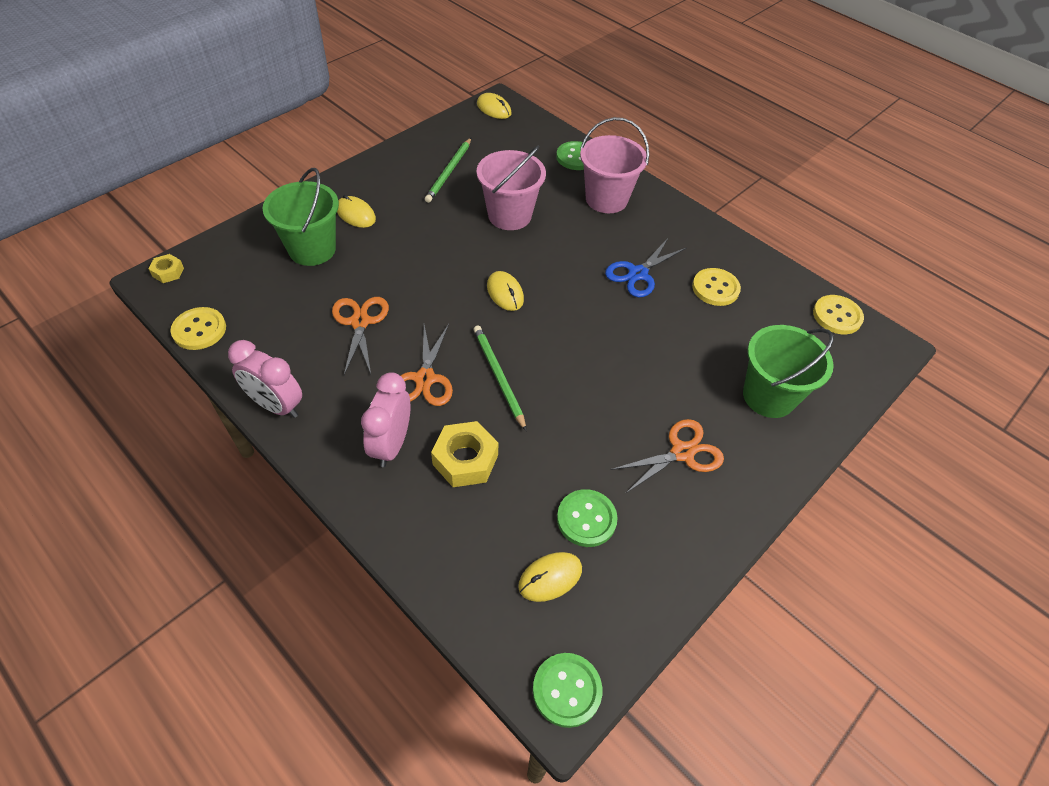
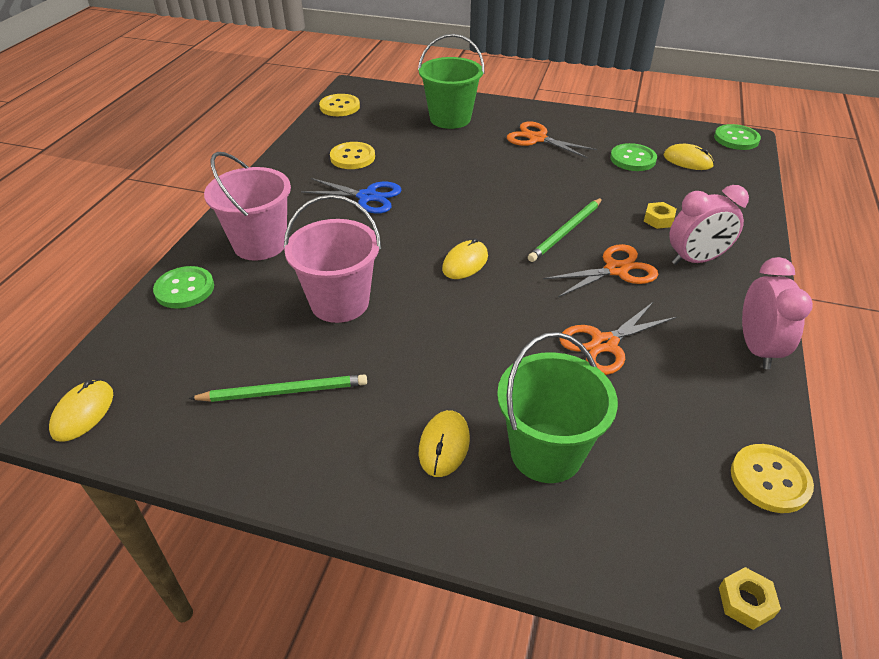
camera: 115 degrees left, 10 degrees down
yellow nut [431,421,498,487] -> yellow nut [644,202,677,229], size x0.55

